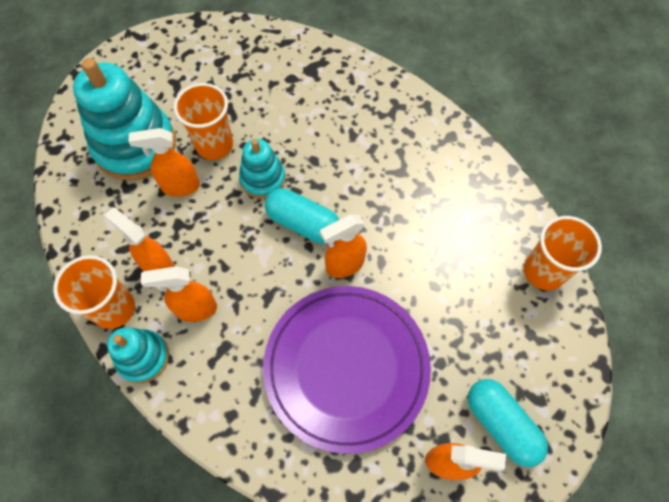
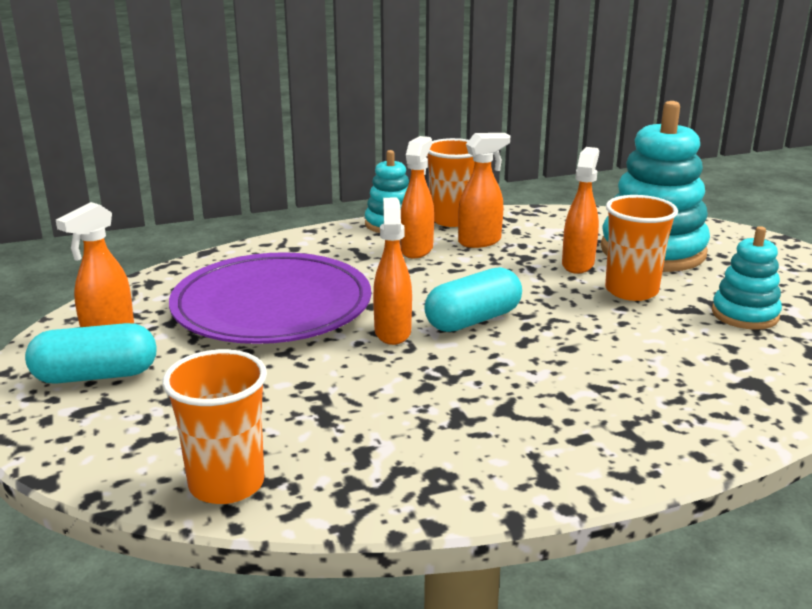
camera: 115 degrees right, 40 degrees down
turquoise stacking toy [239,139,286,199] -> turquoise stacking toy moved to [712,226,782,330]

